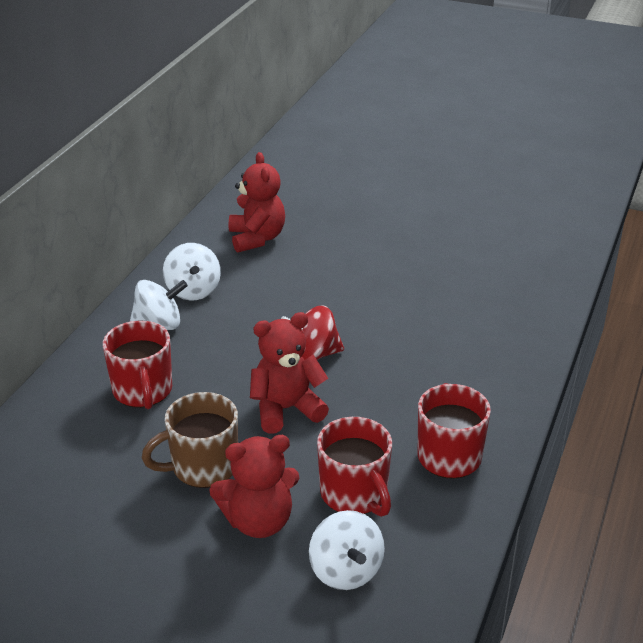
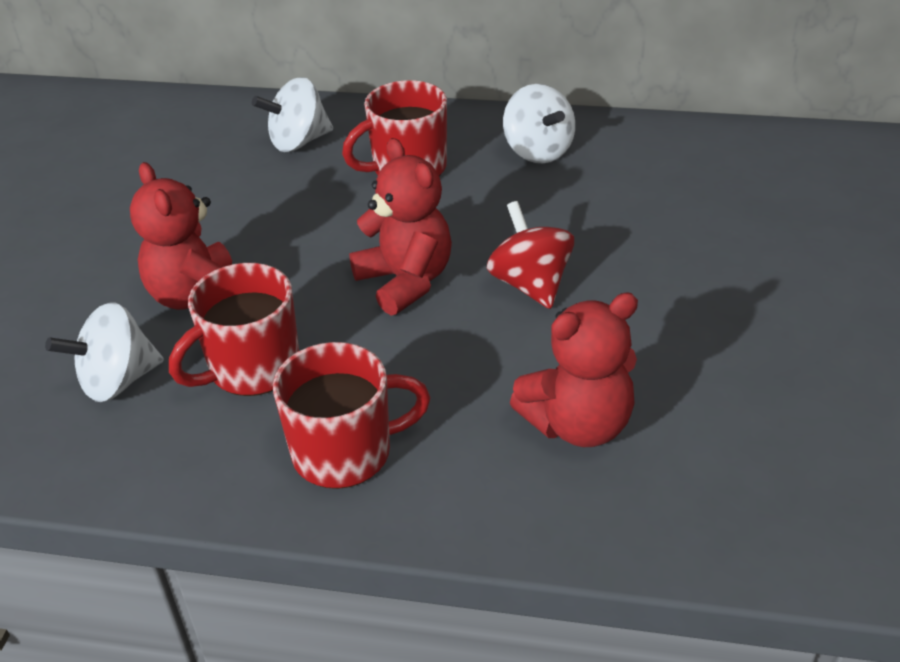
camera: 80 degrees right, 5 degrees up
brown mug [142,392,238,488] -> none
white spinning top [163,243,221,301] -> white spinning top moved to [252,77,333,152]
red teddy bear [229,152,285,253] -> red teddy bear moved to [510,292,638,447]

